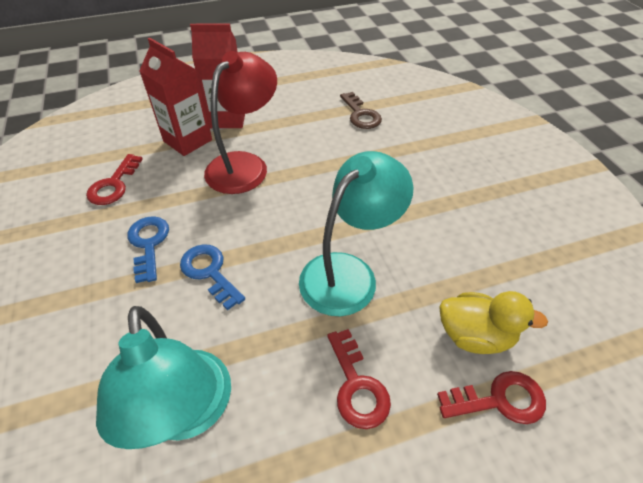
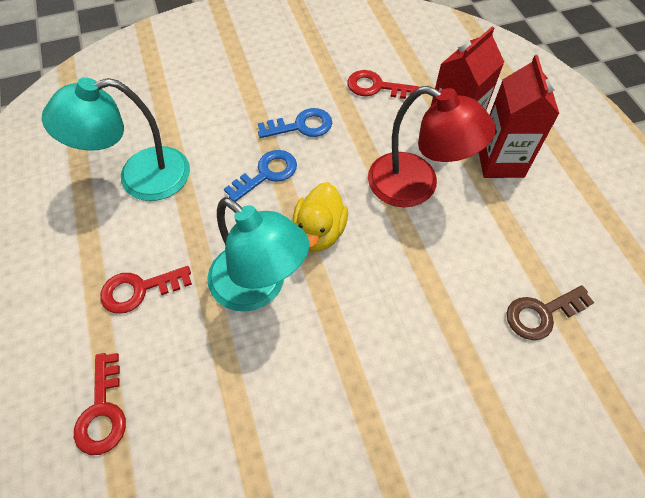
camera: 90 degrees right, 10 degrees up
yellow duck [439,291,548,354] -> yellow duck moved to [293,182,348,252]

